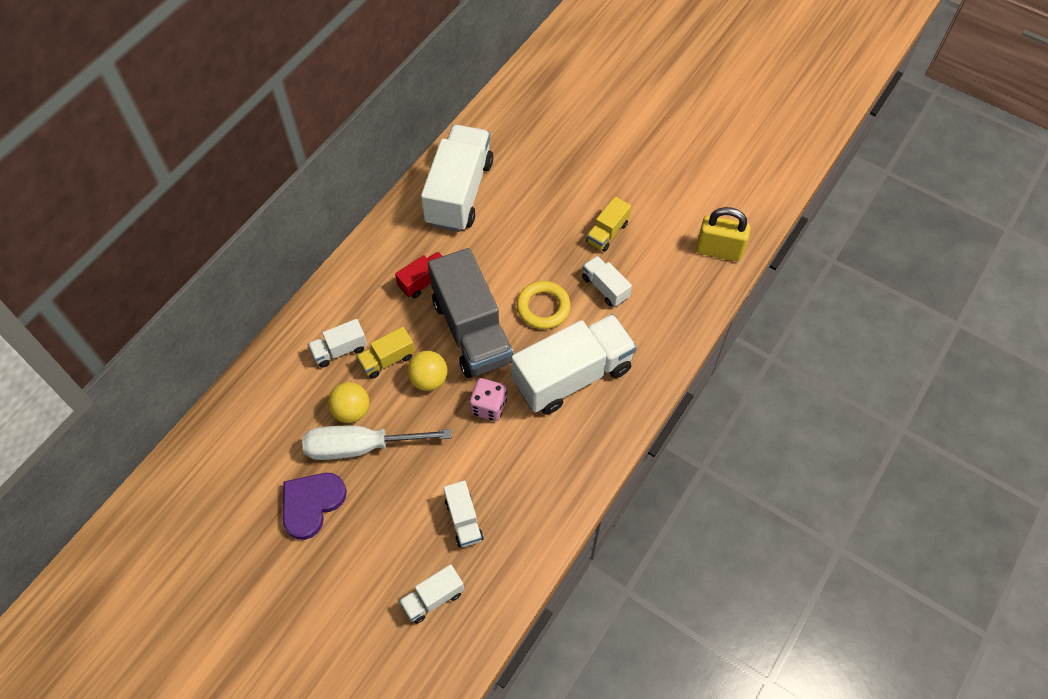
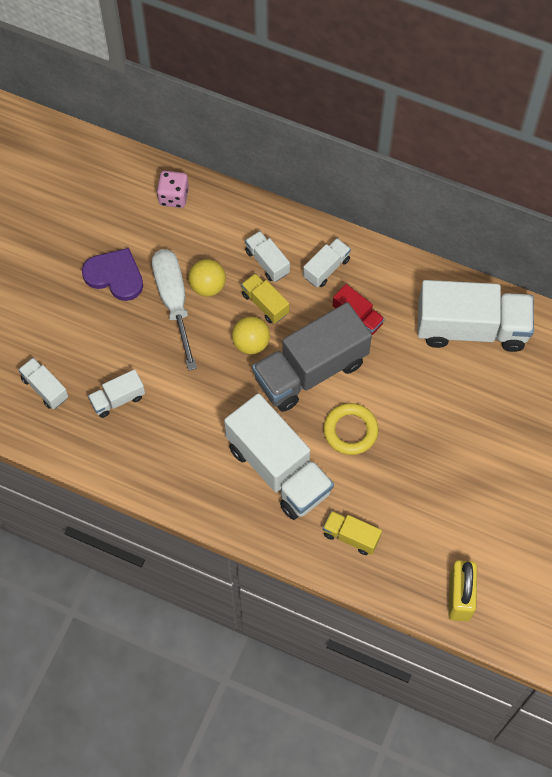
camera: 80 degrees right, 5 degrees up
pink dice [469,378,507,421] -> pink dice moved to [157,171,189,208]
white truck [582,256,632,307] -> white truck moved to [303,238,351,287]
yellow truck [586,197,631,252] -> yellow truck moved to [323,511,382,555]

